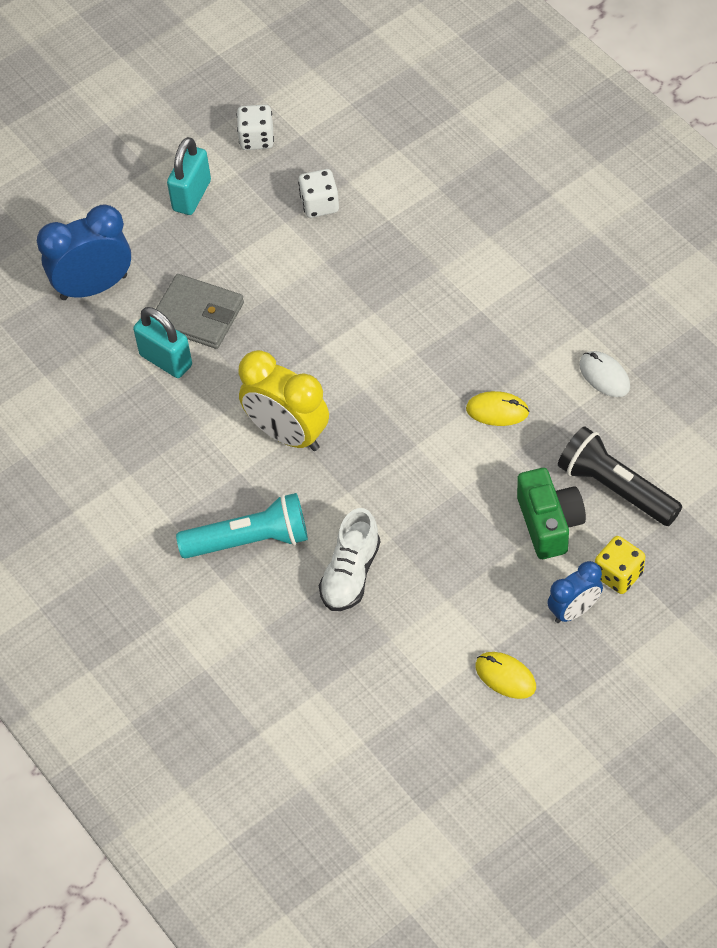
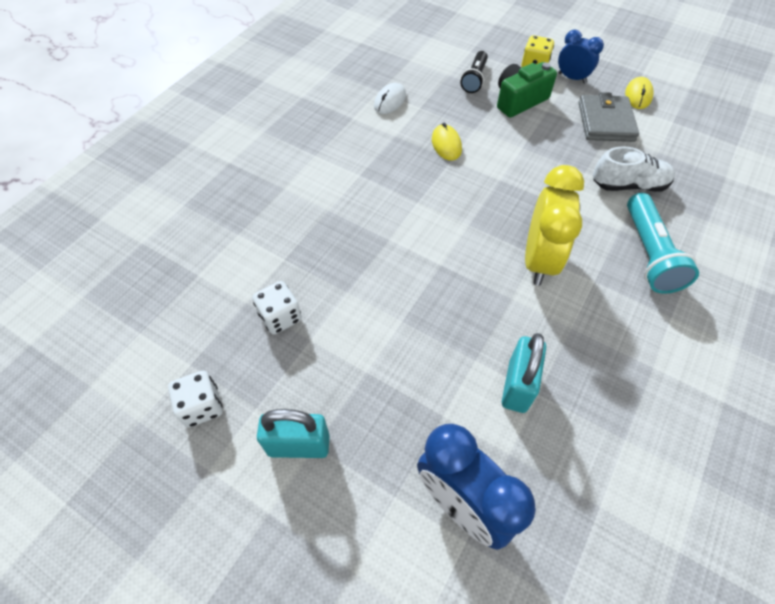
camera: 115 degrees left, 0 degrees up
grey wallet [156,274,244,349] -> grey wallet moved to [579,92,639,142]
turquoise flashlight [176,493,308,559] -> turquoise flashlight turned 150 degrees counterclockwise [627,193,699,294]
black flashlight [558,426,682,526] -> black flashlight [460,51,488,93], size x0.64

